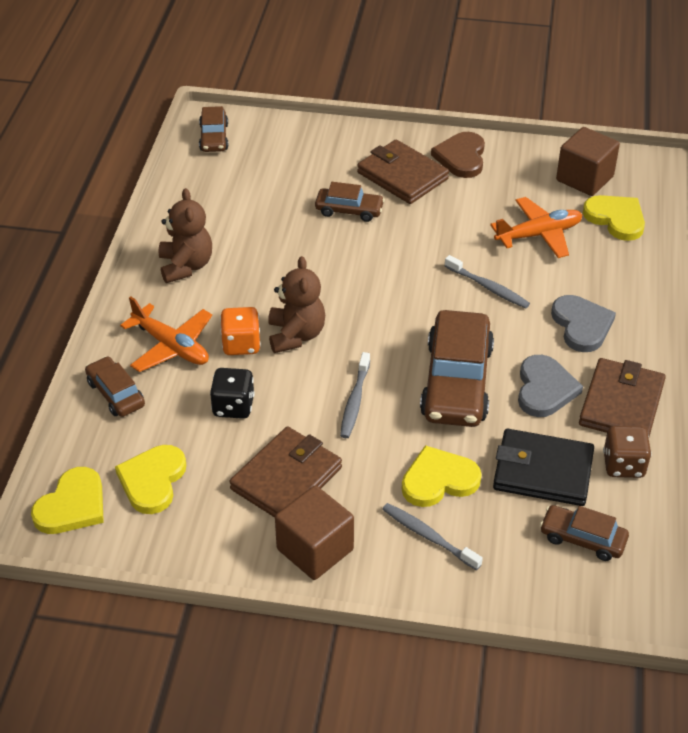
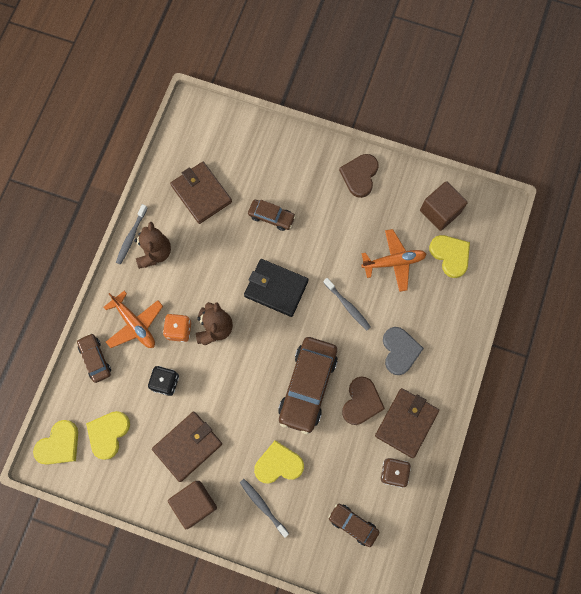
camera: 10 degrees right, 30 degrees up
brown car [199,106,229,152] -> none
grey toothbrush [340,352,370,438] -> grey toothbrush moved to [116,204,148,264]
brown wallet [357,140,449,204] -> brown wallet moved to [170,162,232,224]
black wallet [493,429,594,506] -> black wallet moved to [244,259,309,317]
grey heart [518,355,583,417] -> brown heart [342,376,385,425]

